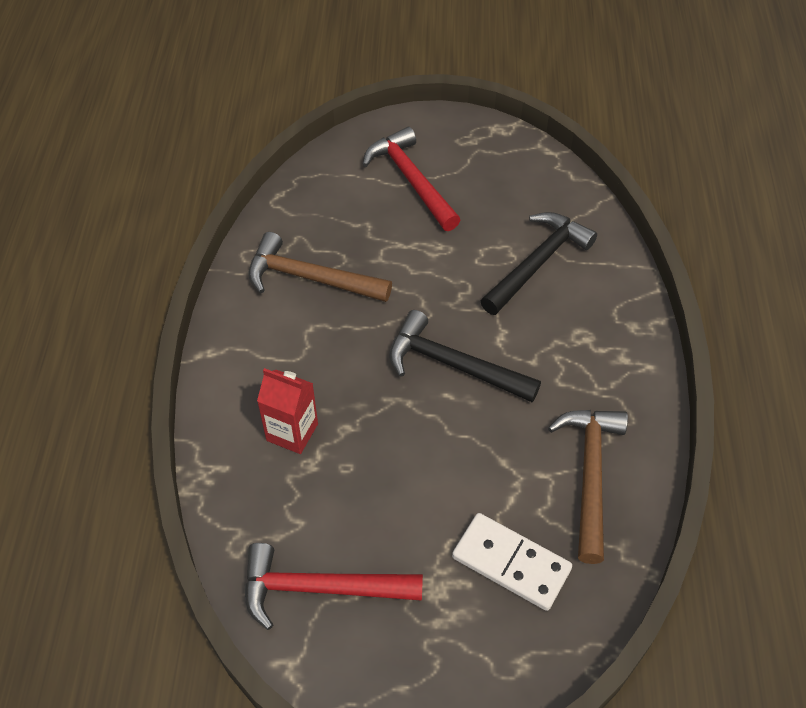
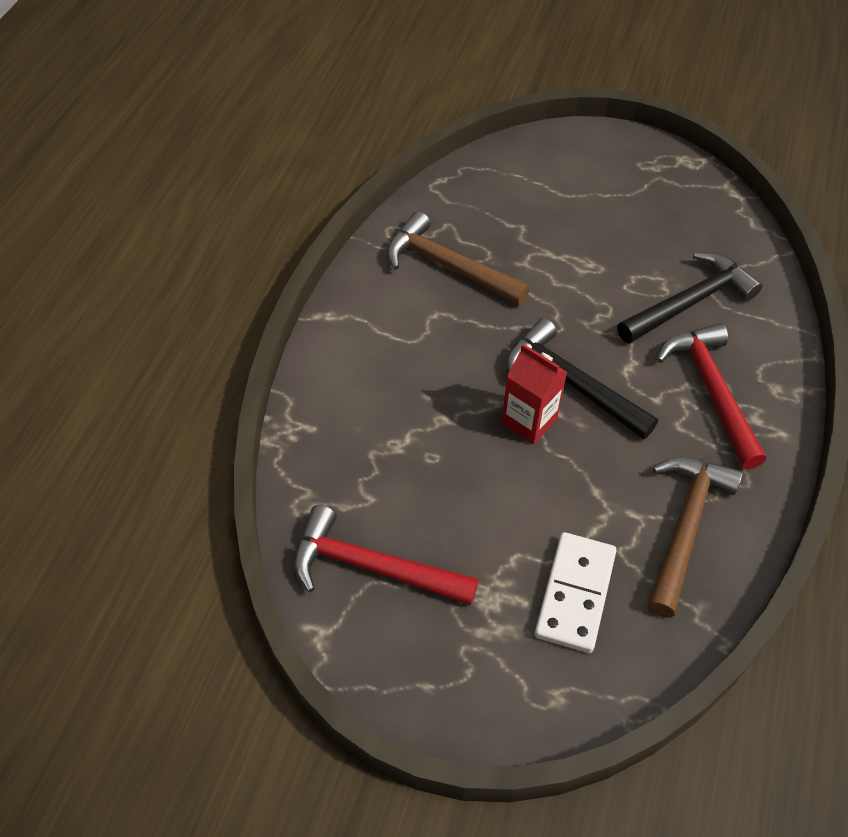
camera: 15 degrees right, 0 degrees up
red carton [257,368,318,454] -> red carton moved to [501,344,567,445]
red hammer [362,127,460,231] -> red hammer moved to [657,323,766,469]
white domino [452,513,572,611] -> white domino turned 60 degrees clockwise [535,532,616,653]

